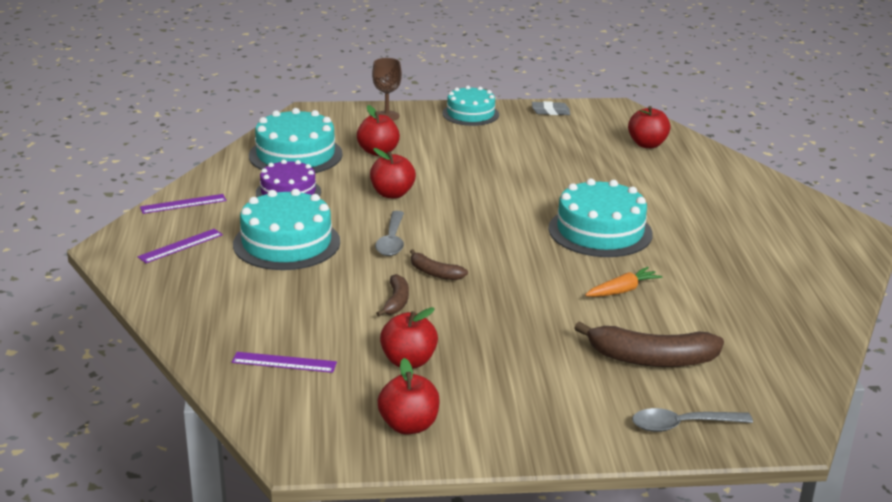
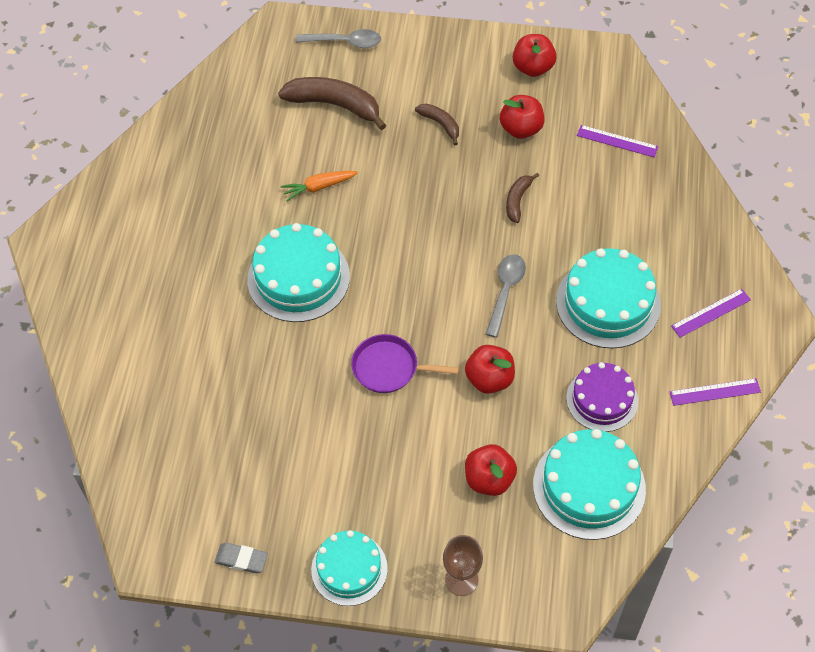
camera: 165 degrees left, 30 degrees up
brown banana [410,249,468,280] -> brown banana moved to [415,104,459,145]
red apple [628,106,671,148] -> none
none -> purple pan [351,334,459,393]

